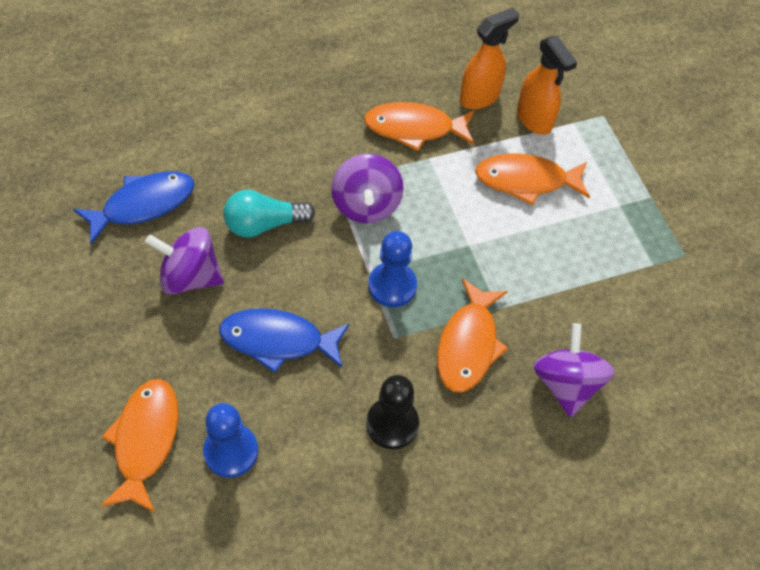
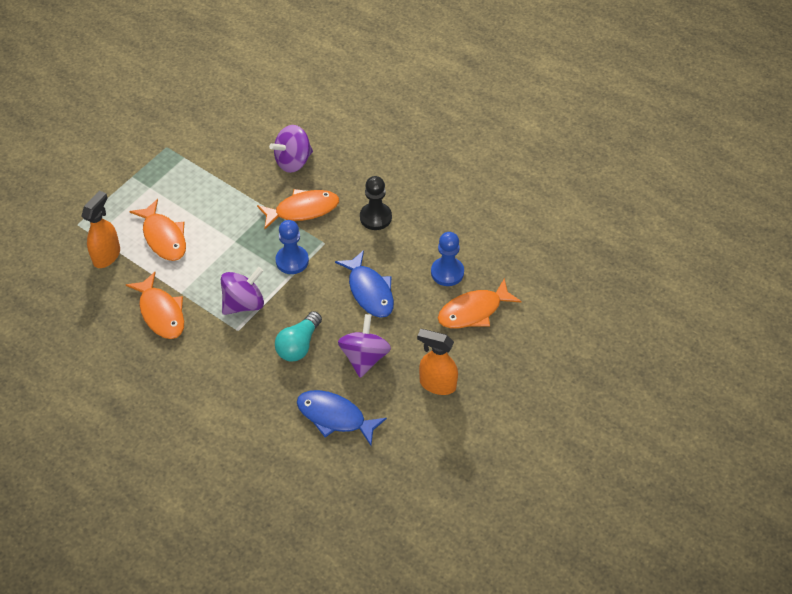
camera: 120 degrees left, 5 degrees down
purple spinning top [145,227,224,295] -> purple spinning top turned 150 degrees counterclockwise [338,314,391,378]
turquoise light bulb [223,190,315,237] -> turquoise light bulb turned 75 degrees clockwise [275,311,322,362]
orange spray bottle [460,7,520,109] -> orange spray bottle moved to [417,329,458,395]

